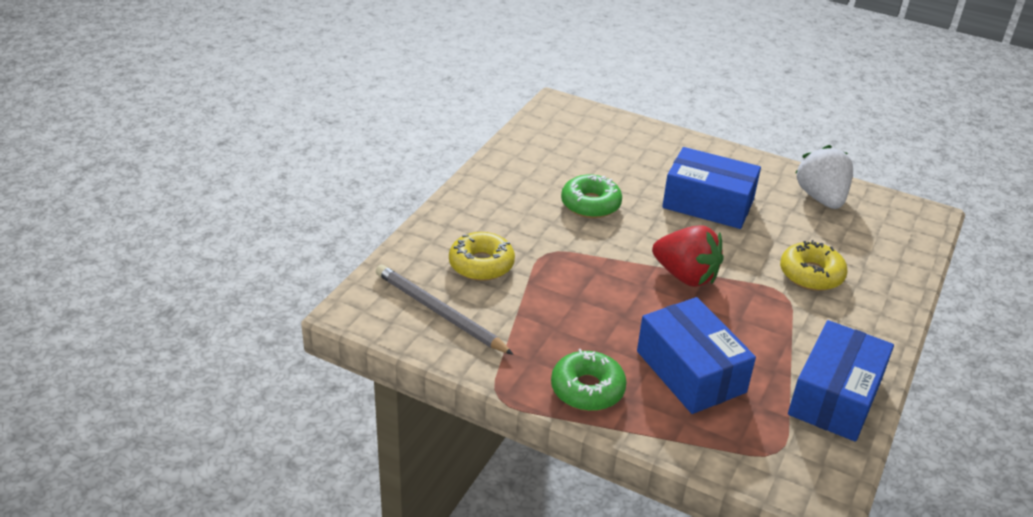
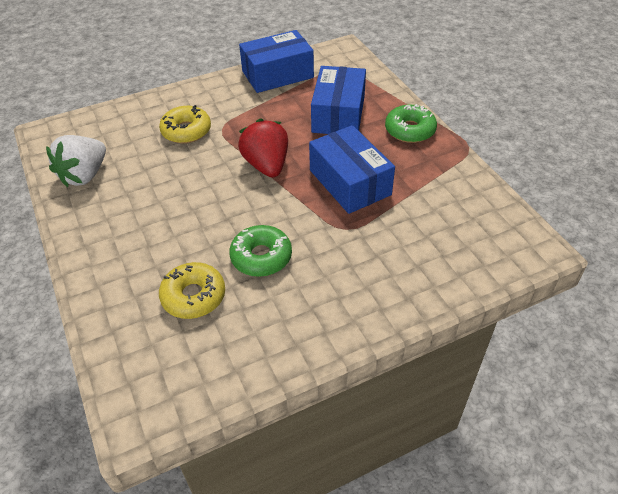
camera: 140 degrees left, 10 degrees up
grey pencil [376,265,514,355] -> none
yellow donut [449,232,515,281] -> yellow donut moved to [159,262,225,319]
blue box [662,147,761,229] -> blue box moved to [309,125,395,214]

